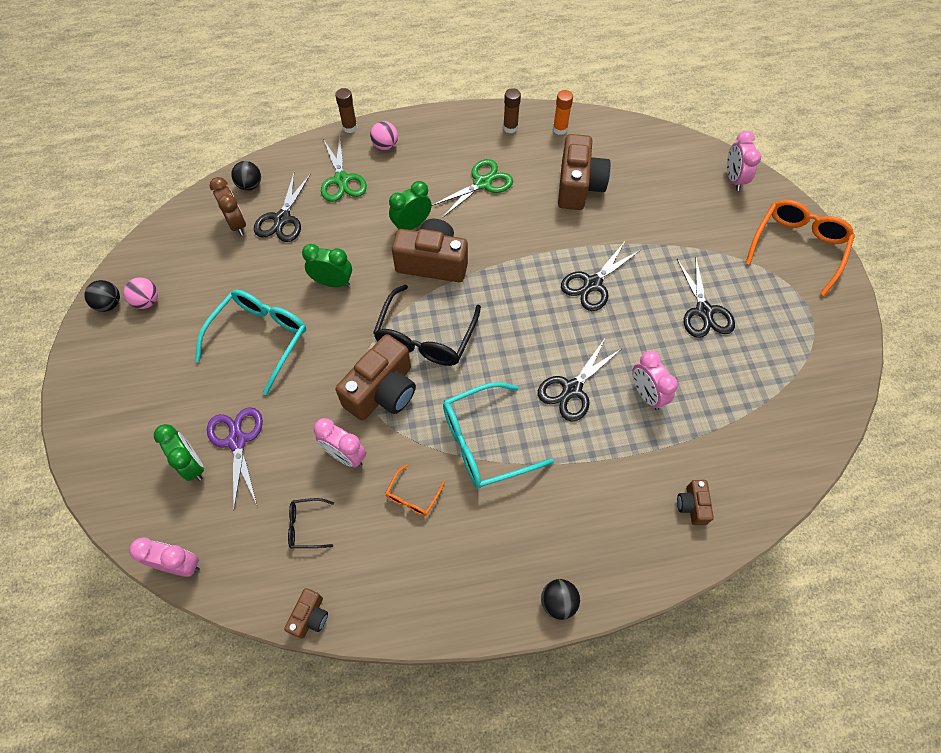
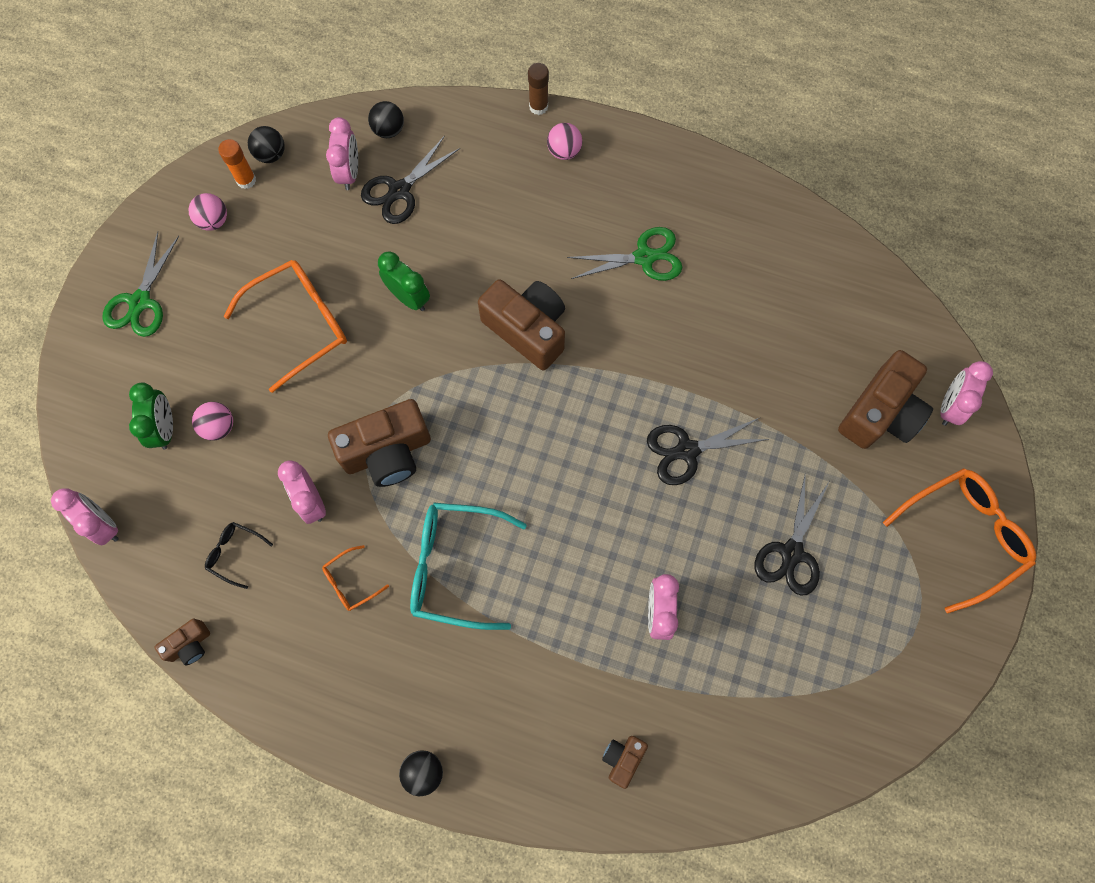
camera: 30 degrees right, 10 degrees up
black ball [84,280,120,312] -> black ball moved to [248,126,285,163]
turquoise glasses [195,290,306,395] -> orange glasses [224,260,347,393]
purple scissors [207,407,263,509] -> pink ball [192,402,233,441]
brown clock [210,177,246,236] -> pink clock [326,117,358,190]
green scissors [321,137,367,202] -> green scissors moved to [103,232,179,337]
black glasses [373,285,481,366] -> none
green clock [389,181,432,230] -> none
brown glue stick [503,88,521,133] -> none
black scissors [538,339,621,422] -> none
orange glue stick [553,90,573,135] -> orange glue stick moved to [218,139,256,189]
brown camera [558,134,610,210] -> brown camera moved to [838,350,933,449]

